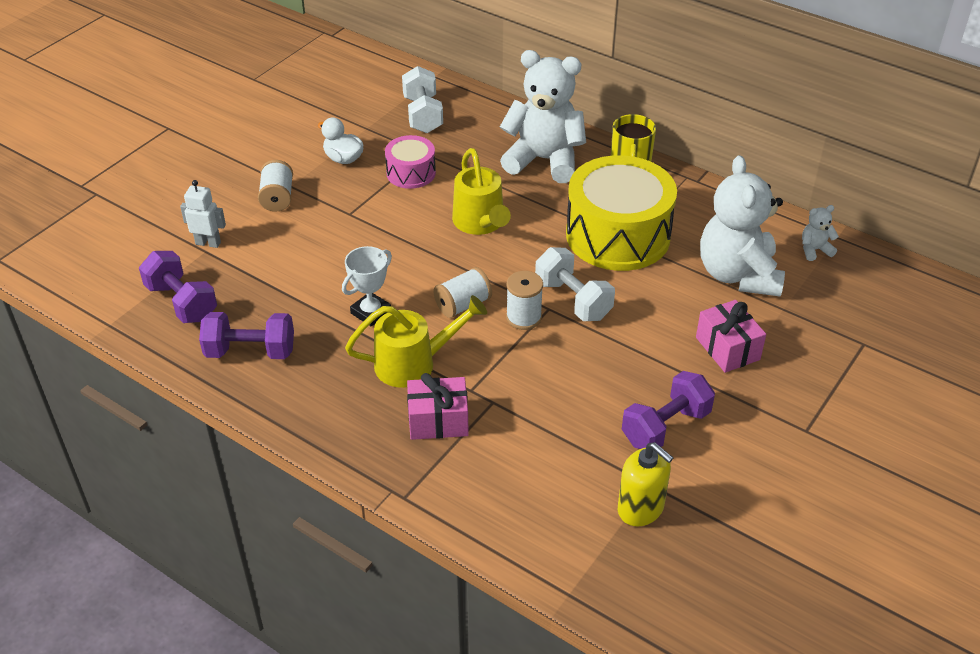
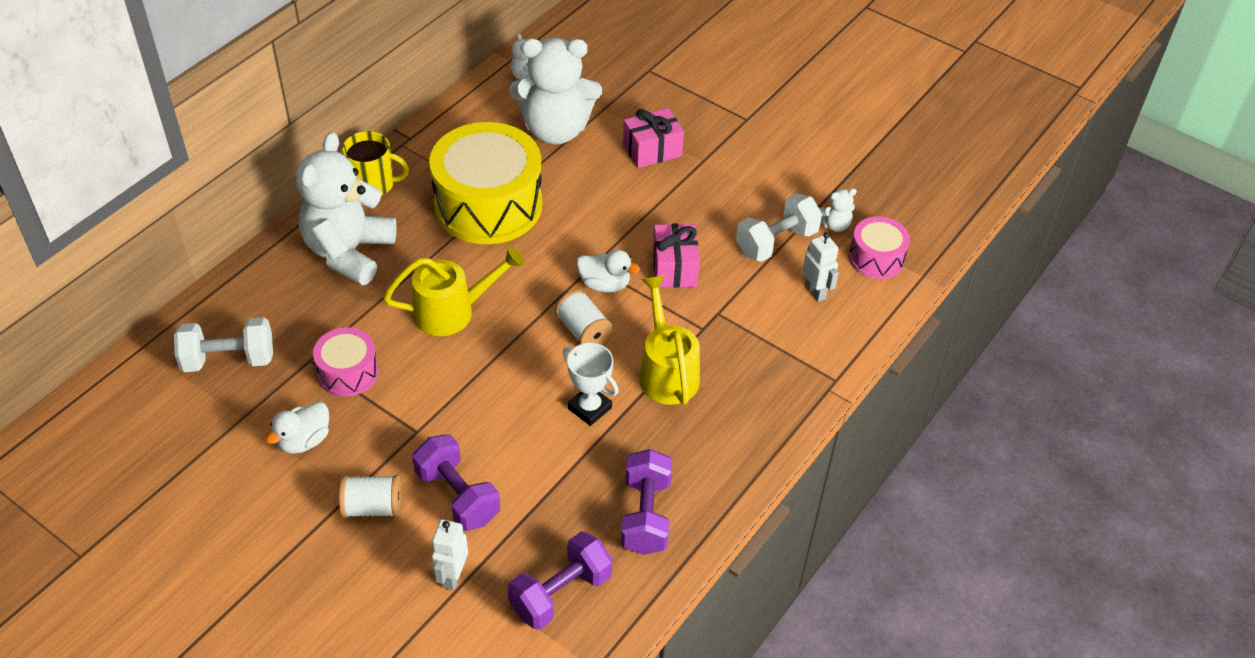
camera: 90 degrees left, 5 degrees up
pink gift [407,373,469,440] -> pink gift moved to [653,224,700,288]
white spool [506,271,543,330] -> white duck [576,250,640,292]
white dumbbell [535,247,615,321] -> white dumbbell moved to [736,193,822,262]
yellow soap dispenser [618,442,673,526] -> white teddy bear [819,189,857,232]
purple dumbbell [622,371,715,449] -> purple dumbbell moved to [412,434,500,531]
none -> white robot [802,232,839,302]
none -> pink drum [849,216,910,279]

